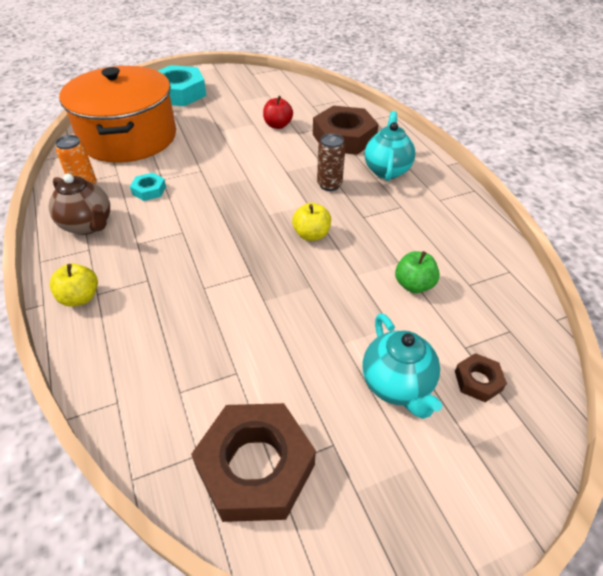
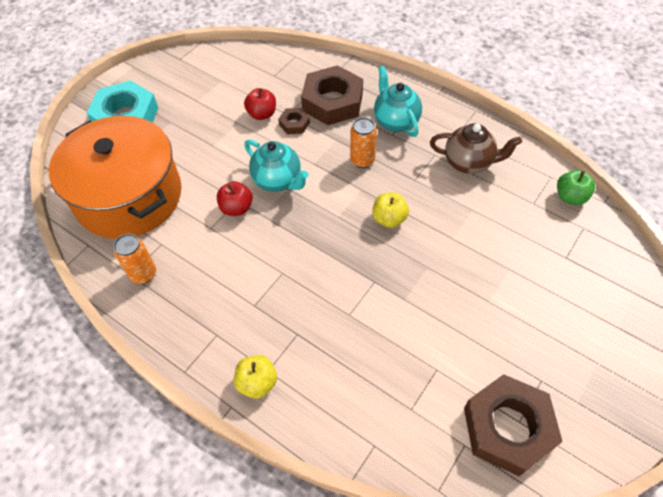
camera: 30 degrees left, 10 degrees up
brown teapot [48,174,110,235] -> brown teapot moved to [430,124,522,174]
turquoise nut [130,173,166,201] -> none
brown can [317,133,345,191] -> orange can [350,117,377,168]
turquoise teapot [362,313,442,419] -> turquoise teapot moved to [244,139,309,192]
green apple [395,251,440,293] -> green apple moved to [557,170,595,205]
brown nut [455,353,507,402] -> brown nut moved to [278,108,310,135]
none -> red apple [217,181,253,216]

